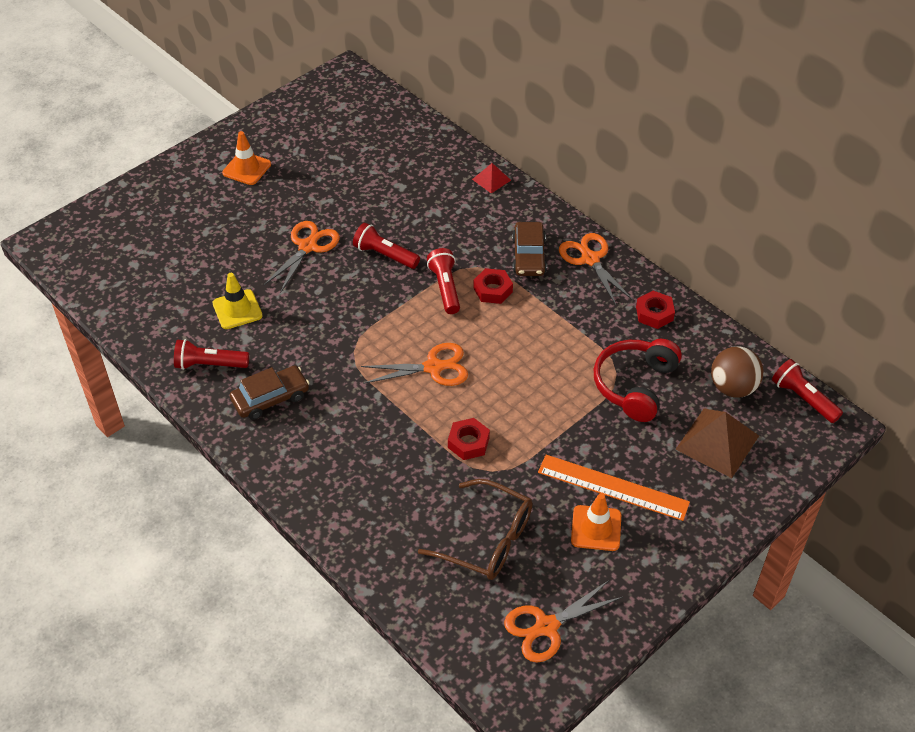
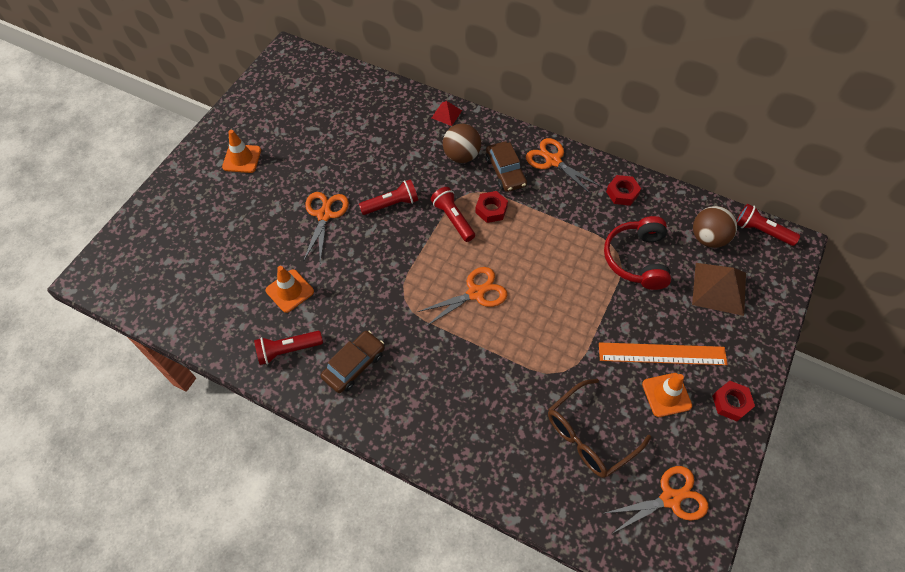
camera: 20 degrees left, 10 degrees up
yellow traffic cone [212,273,262,329] -> orange traffic cone [266,266,314,313]
red flashlight [353,223,420,269] -> red flashlight turned 150 degrees clockwise [359,179,418,215]
brown glasses [418,479,533,580] -> brown glasses turned 135 degrees clockwise [548,379,651,478]
red nut [448,418,490,460] -> red nut moved to [712,381,755,421]
orange scissors [504,580,623,662] -> orange scissors turned 150 degrees counterclockwise [602,466,708,533]
none -> brown ball [443,124,481,163]

